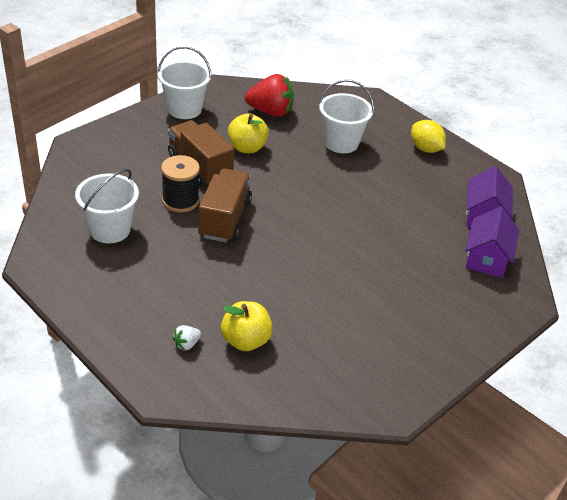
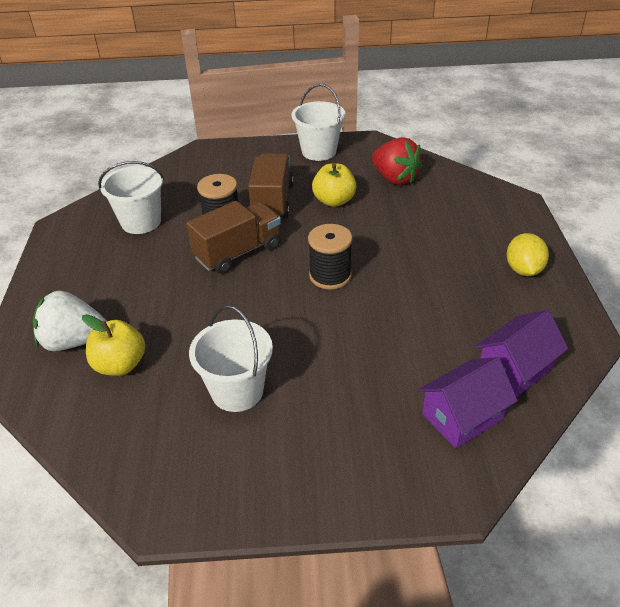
camera: 45 degrees right, 0 degrees up
white strawberry [172,325,201,350] -> white strawberry [33,291,107,351], size x2.24
white bucket [319,80,374,153] -> white bucket moved to [189,305,273,412]
none -> black spool [308,224,352,290]

